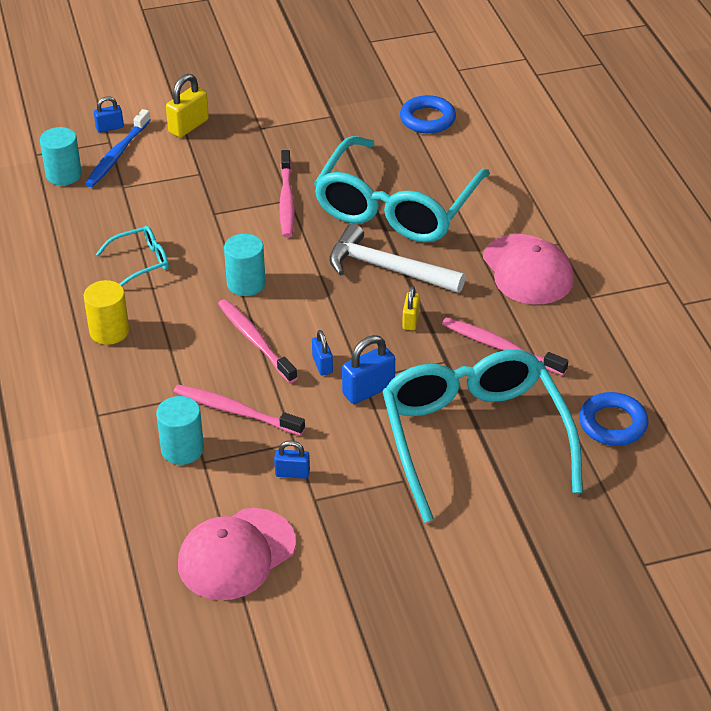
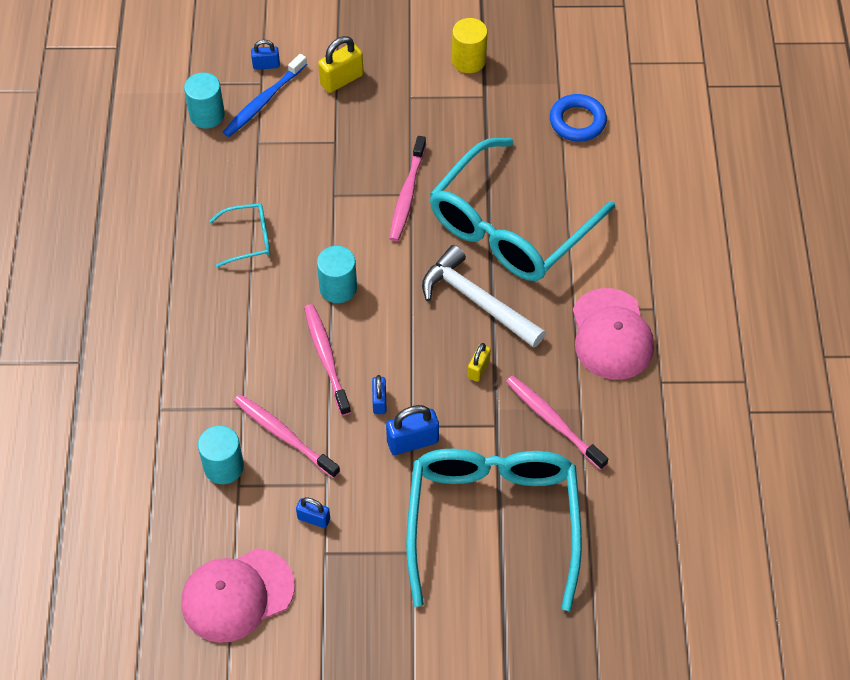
camera: 15 degrees right, 15 degrees up
yellow cylinder [84,280,129,345] -> yellow cylinder moved to [452,18,488,73]
blue ring [579,392,648,446] -> none

